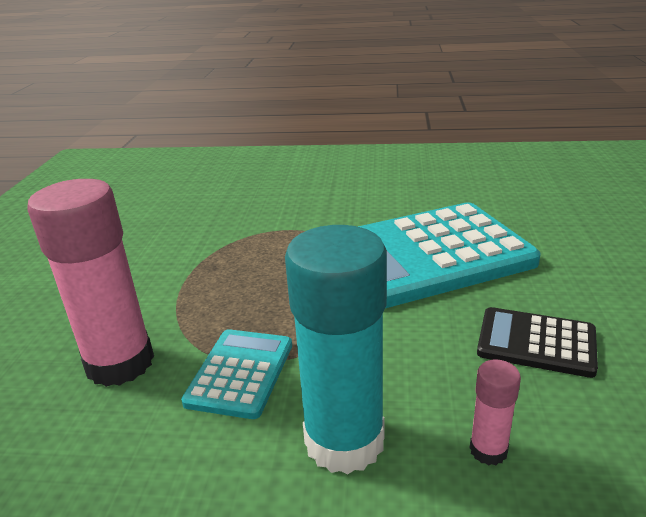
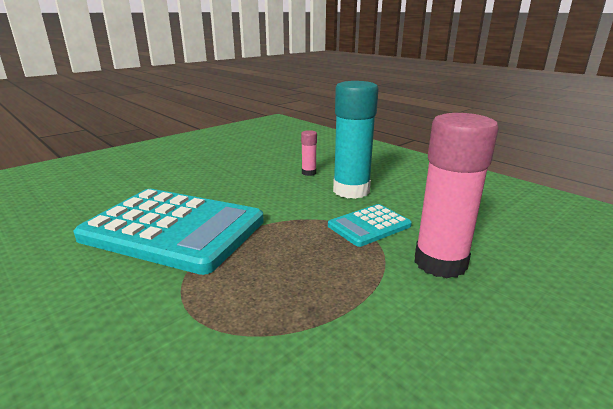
camera: 140 degrees left, 5 degrees down
black calculator [477,307,598,378] -> none

